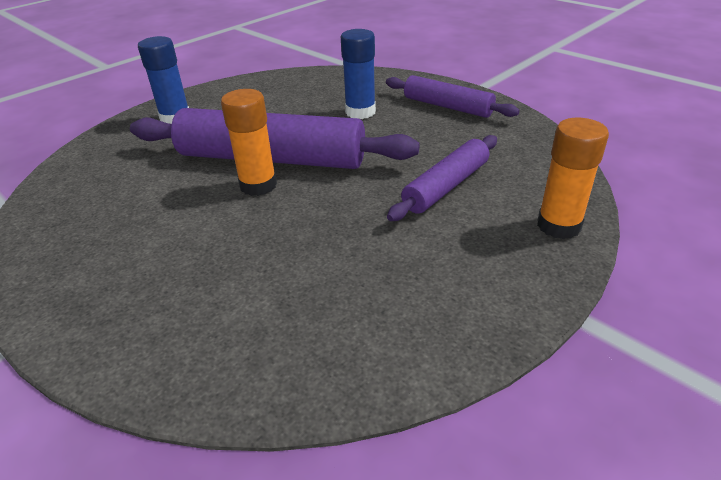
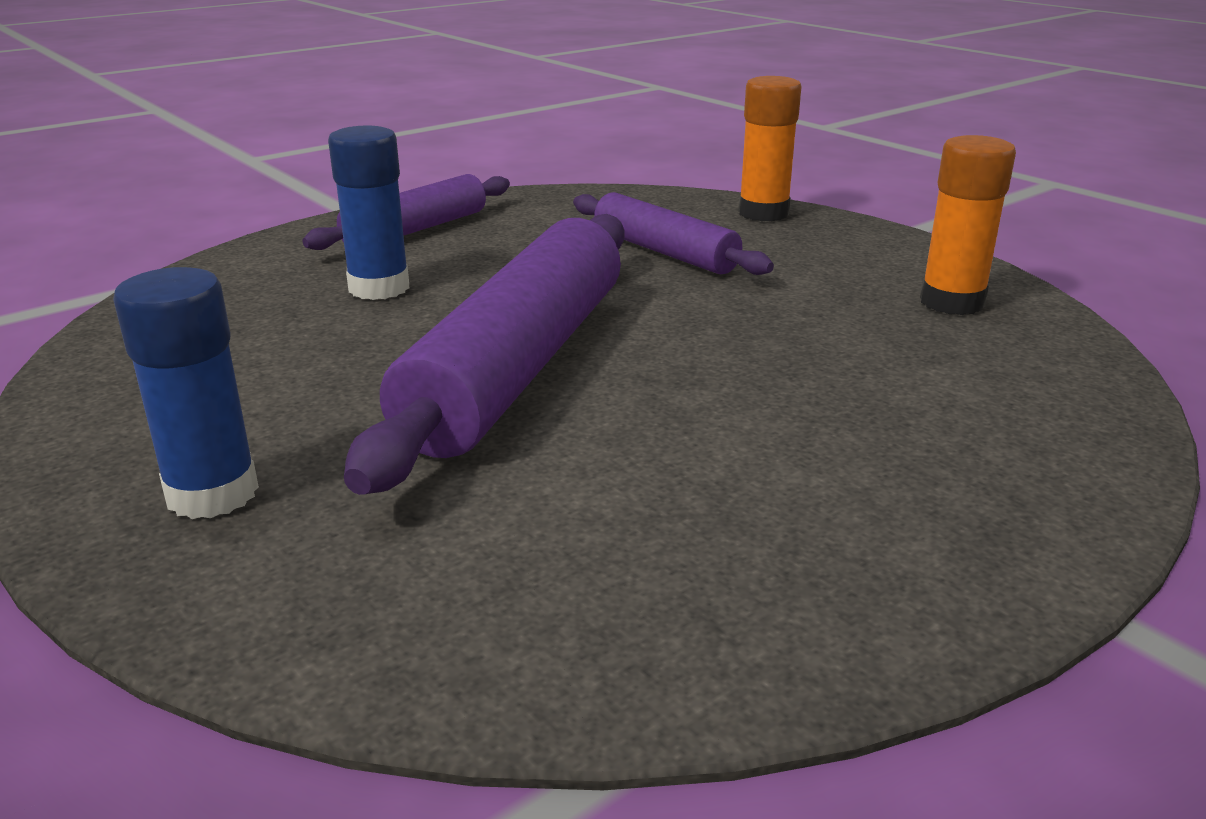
camera: 85 degrees left, 10 degrees down
orange glue stick [221,89,277,196] -> orange glue stick moved to [920,135,1016,315]

